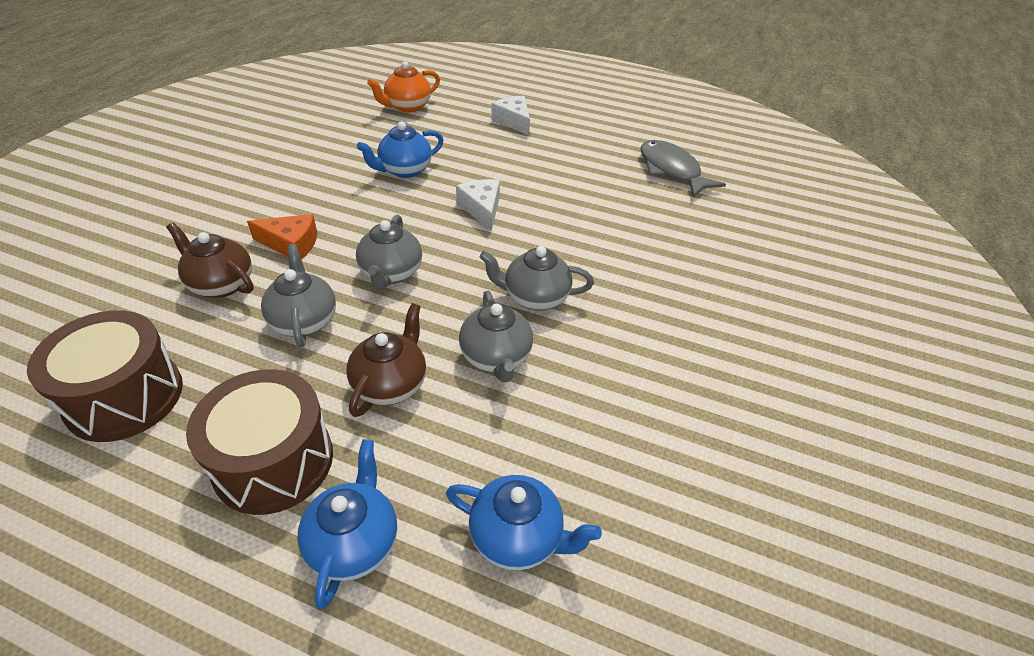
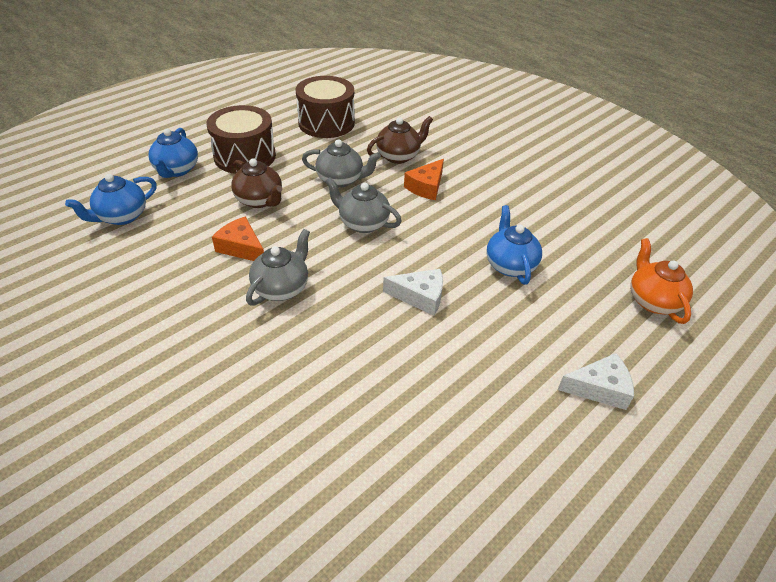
camera: 115 degrees right, 0 degrees up
blue teapot [297,439,397,609] -> blue teapot turned 60 degrees clockwise [149,128,198,178]
grey teapot [459,291,533,382] -> orange cheese [212,217,264,261]
grey fish [640,140,726,197] -> none

